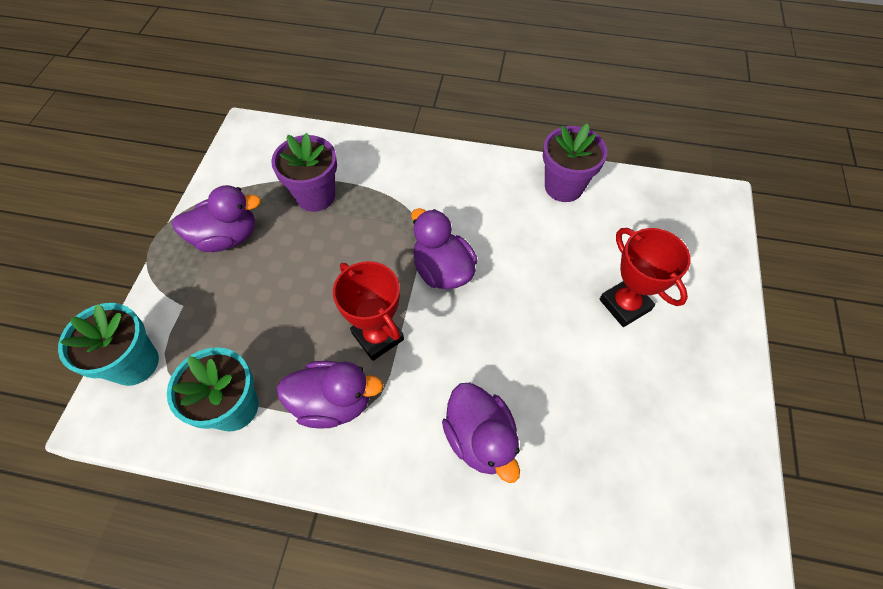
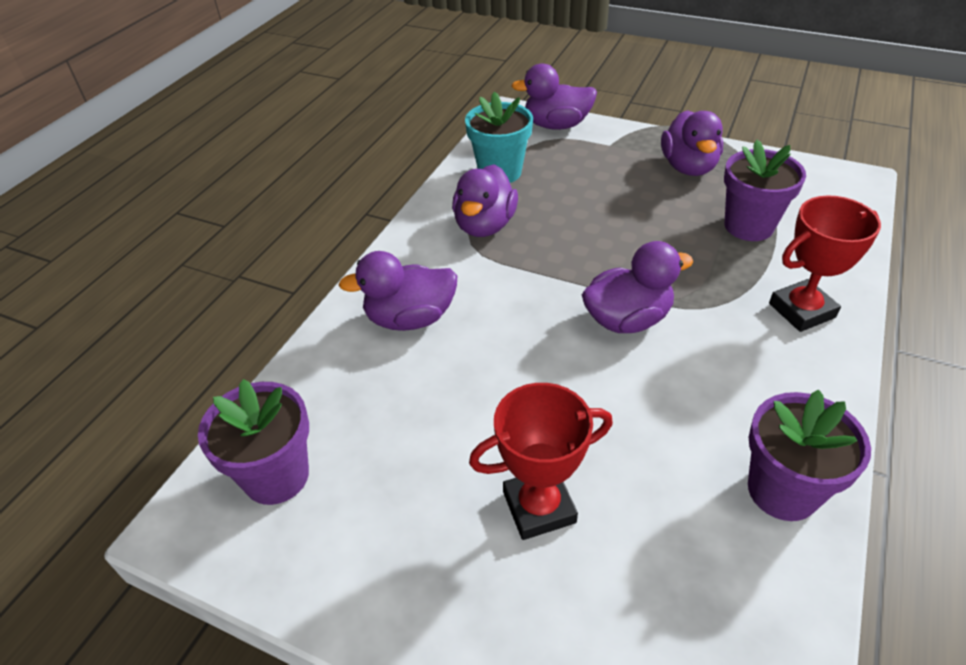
camera: 105 degrees right, 15 degrees down
turquoise flower pot [58,303,159,386] -> purple duck [511,63,597,130]
red trophy [333,261,404,361] -> red trophy moved to [769,195,881,332]
none -> purple flower pot [198,379,309,505]

